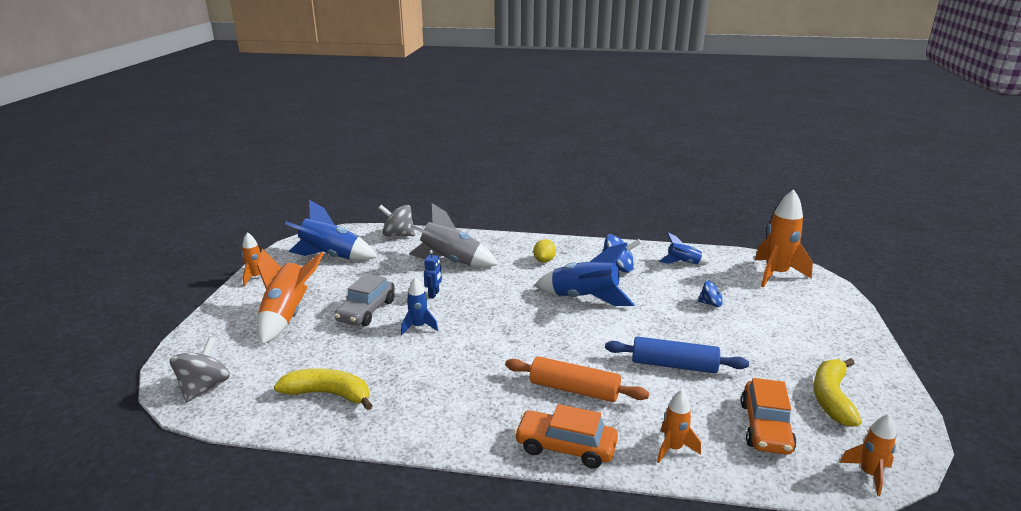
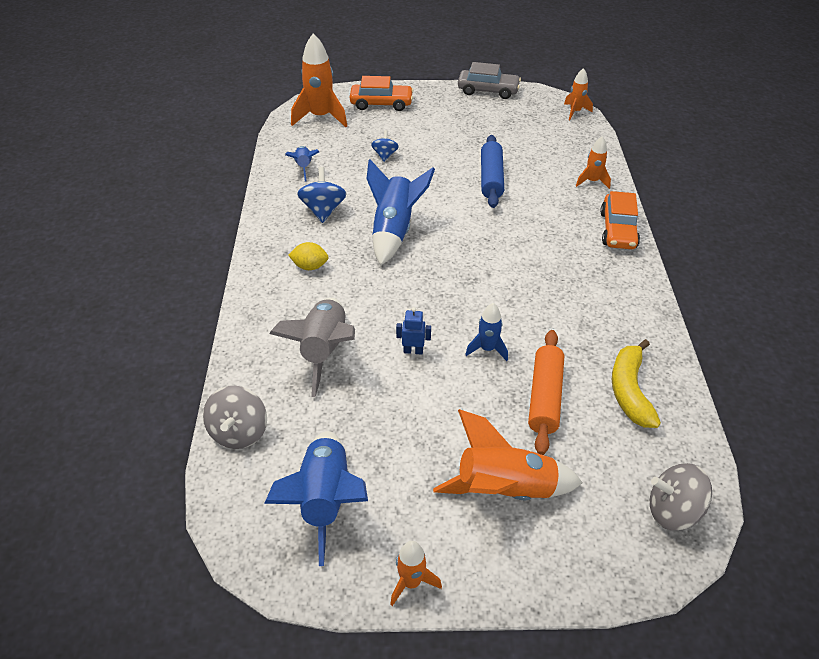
camera: 100 degrees left, 20 degrees up
grey car [334,274,395,326] -> grey car moved to [458,62,521,99]
orange rolling pin [505,356,649,402] -> orange rolling pin moved to [528,330,564,455]
orange car [741,378,796,455] -> orange car moved to [350,76,414,111]
yellow banana [813,358,862,426] -> none

